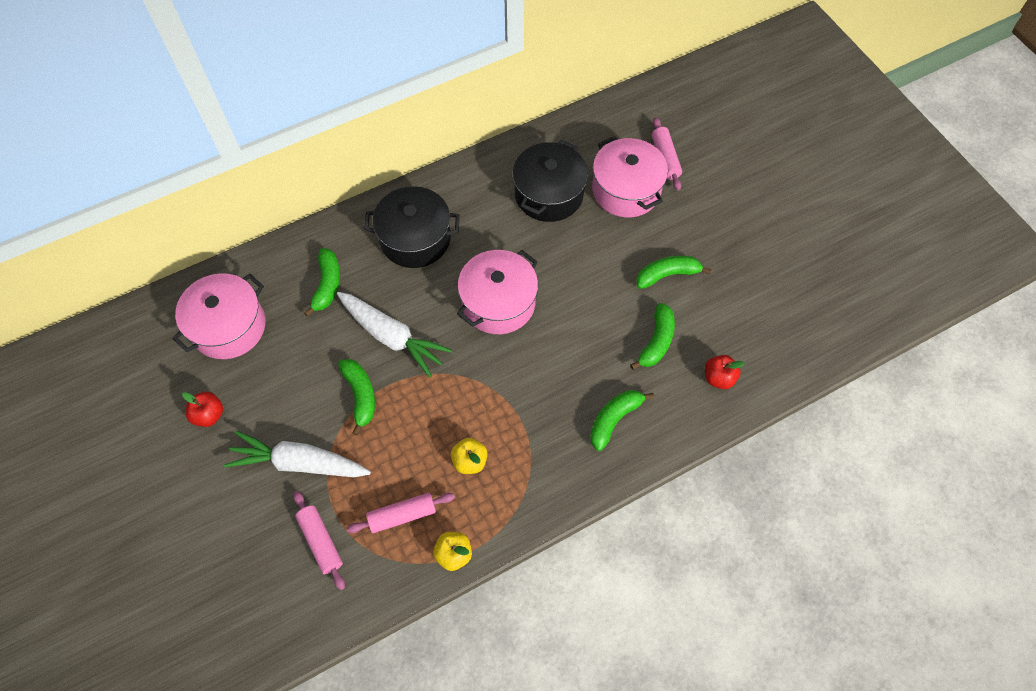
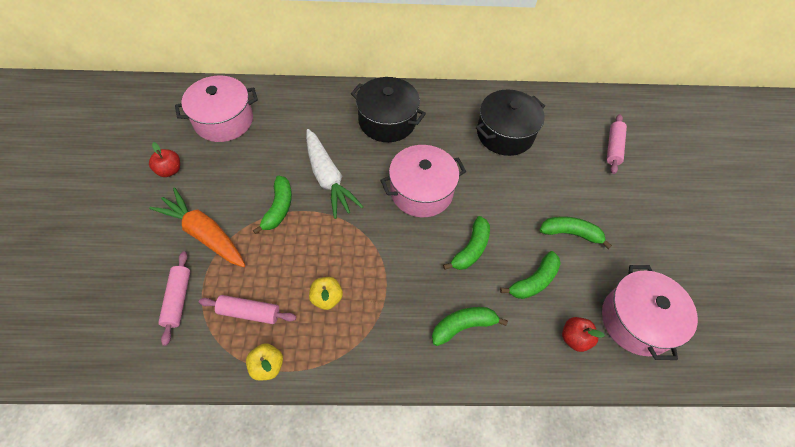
camera: 25 degrees right, 5 degrees down
white carrot [224,431,371,477] -> orange carrot [149,187,246,267]
green banana [304,248,340,317] -> green banana moved to [443,216,490,270]
pink pot [592,136,668,217] -> pink pot moved to [602,265,698,360]

